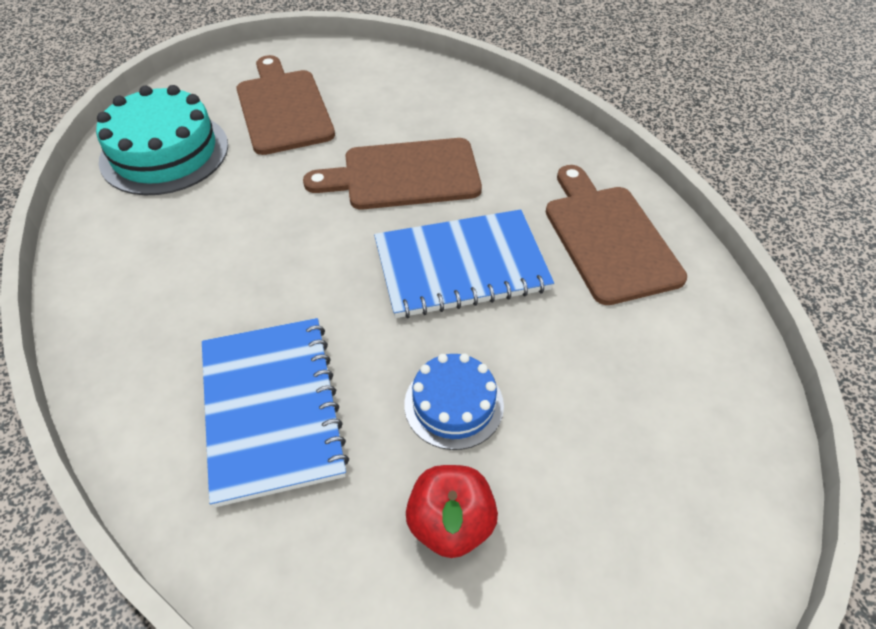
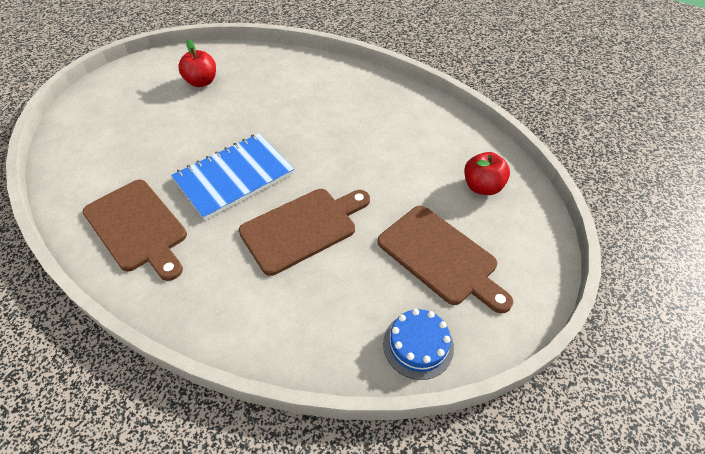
camera: 155 degrees right, 0 degrees up
turquoise cake [96,85,228,195] -> red apple [464,152,510,195]
blue notebook [202,318,349,507] -> none
blue cake [404,353,504,450] -> blue cake moved to [383,309,454,380]

